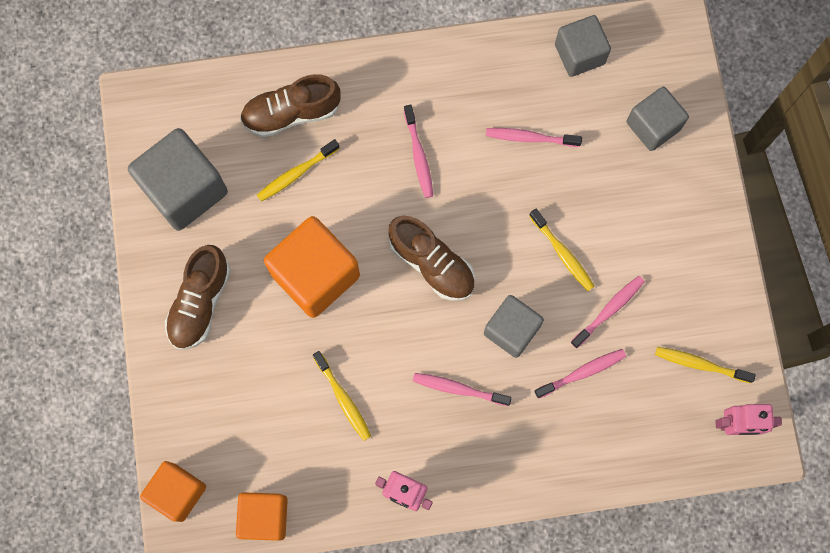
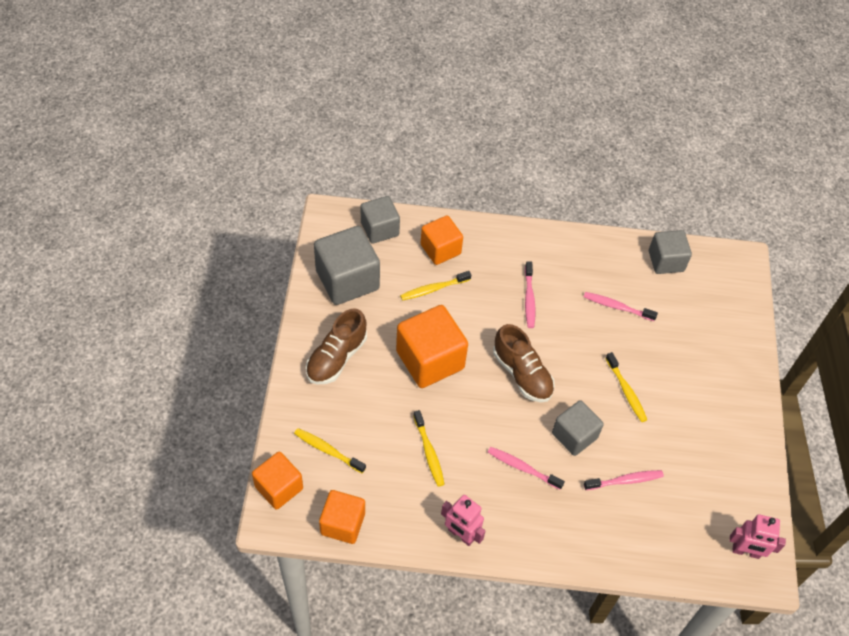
camera: 10 degrees right, 20 degrees down
brown shoe [240,74,341,137] -> orange cube [421,216,463,265]
pink toothbrush [571,276,645,348] -> none
grey cube [627,87,689,151] -> grey cube moved to [361,196,400,244]
yellow toothbrush [655,347,756,383] -> yellow toothbrush moved to [294,428,366,473]

